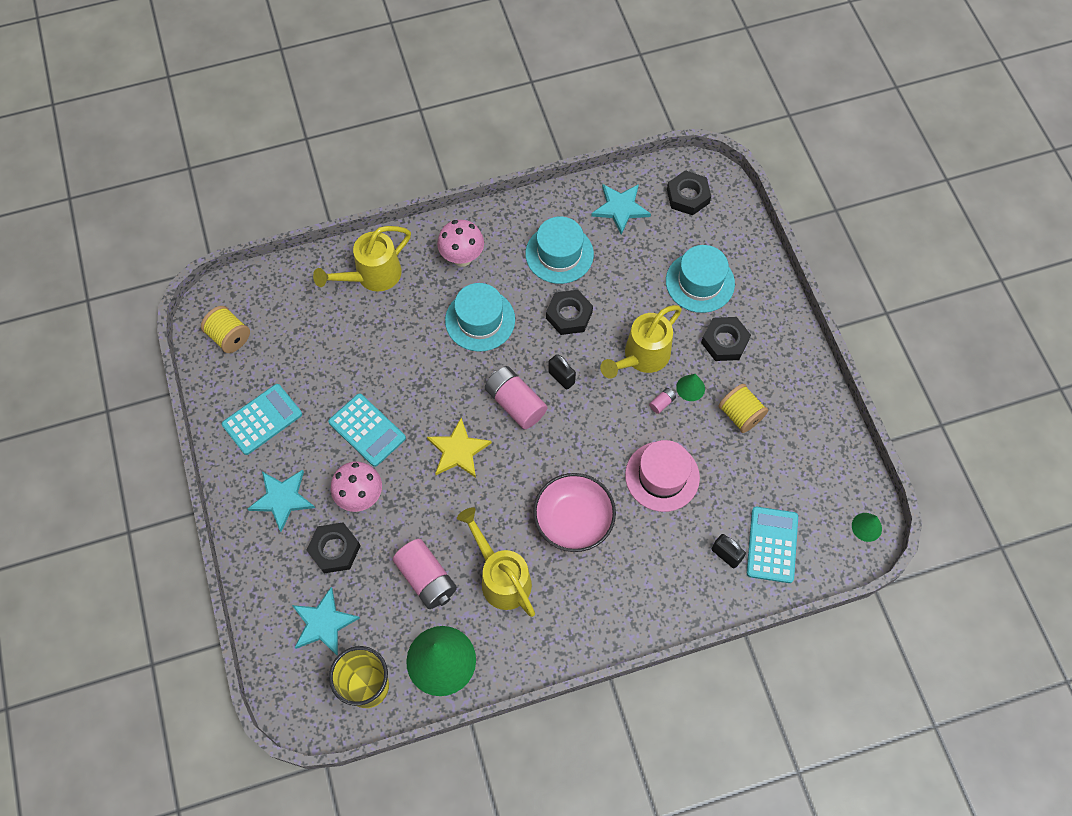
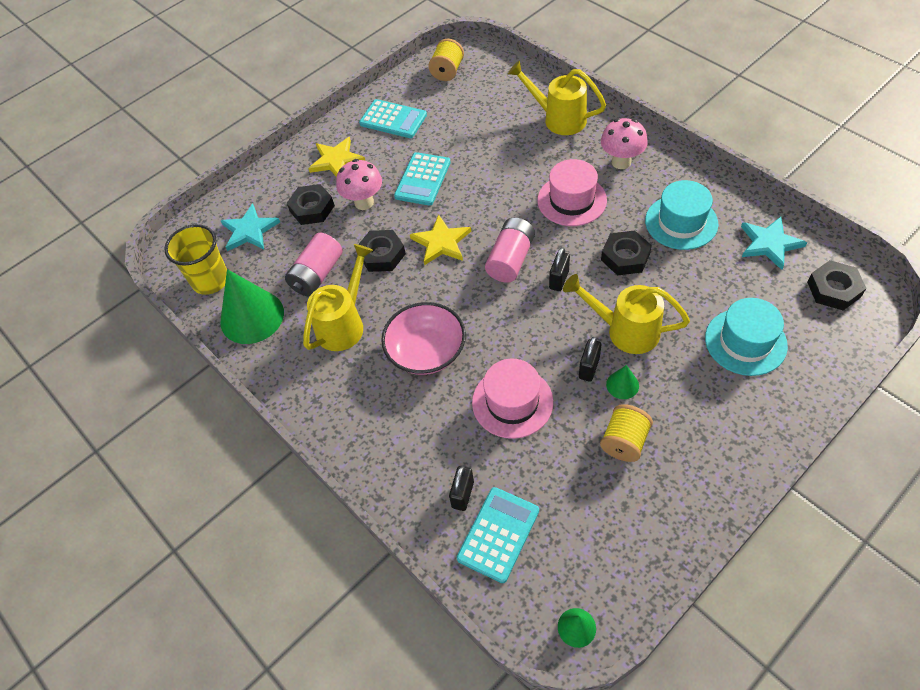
camera: 70 degrees right, 10 degrees down
turquoise star [248,470,315,532] -> yellow star [308,137,365,177]
turquoise hat [445,283,515,352] -> pink hat [537,159,607,226]
pink battery [649,388,676,414] -> black padlock [579,337,601,382]
black nut [701,317,751,361] -> black nut moved to [358,230,406,272]
turquoise calculator [747,507,798,583] -> turquoise calculator turned 45 degrees counterclockwise [457,487,539,583]

